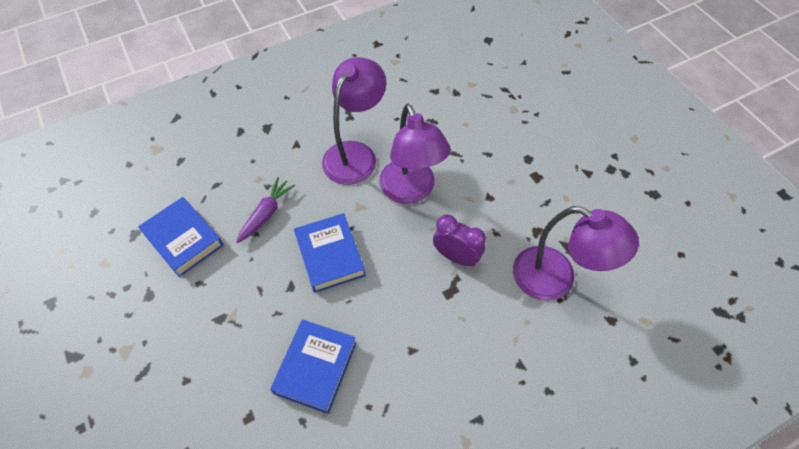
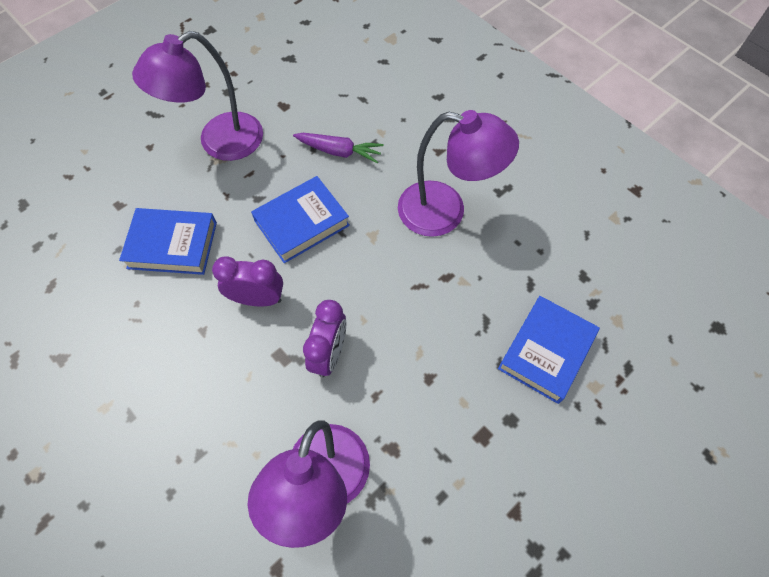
camera: 75 degrees right, 5 degrees up
blue book [138,197,224,277] -> blue book moved to [498,296,600,404]
purple lamp [379,104,451,204] -> purple lamp moved to [132,31,263,161]
none -> purple clock [212,256,283,307]

